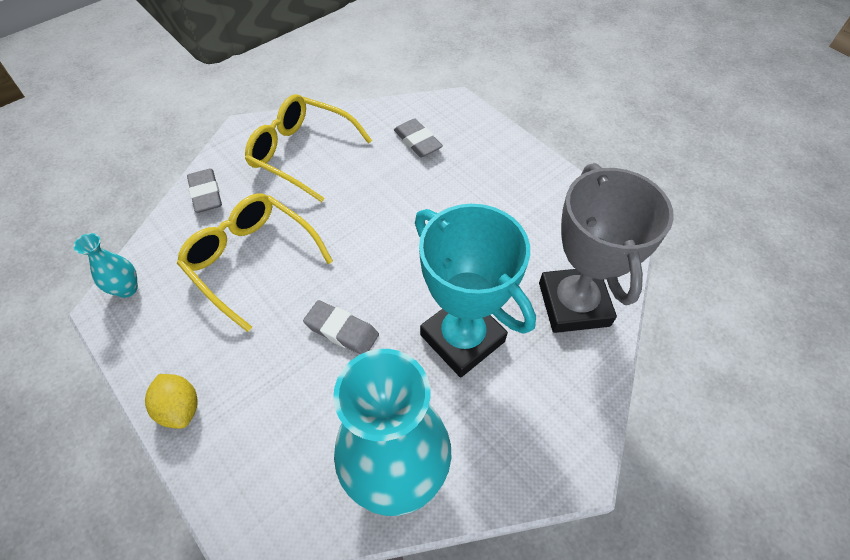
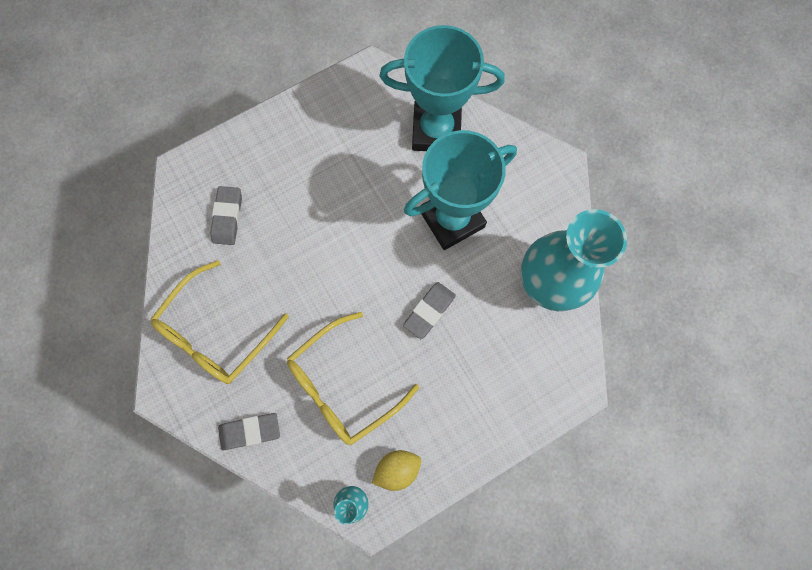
camera: 80 degrees left, 20 degrees up
yellow lemon [145,374,198,429] -> yellow lemon moved to [372,450,421,491]
grey eraser [394,118,443,157] -> grey eraser turned 60 degrees counterclockwise [210,186,242,245]
grey trophy [539,163,674,333] -> turquoise trophy [379,25,505,151]

